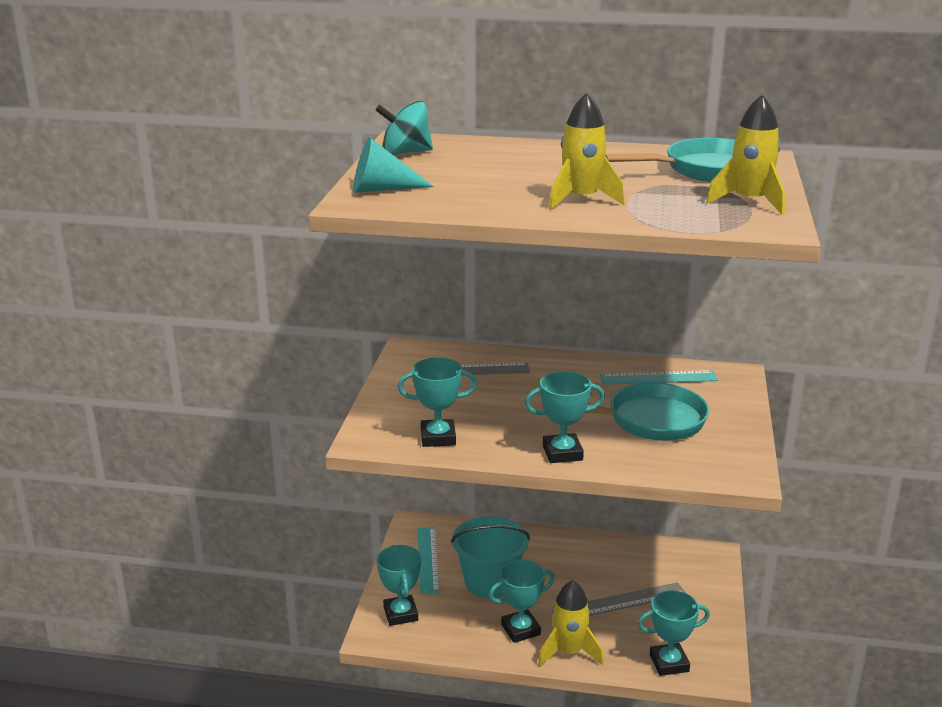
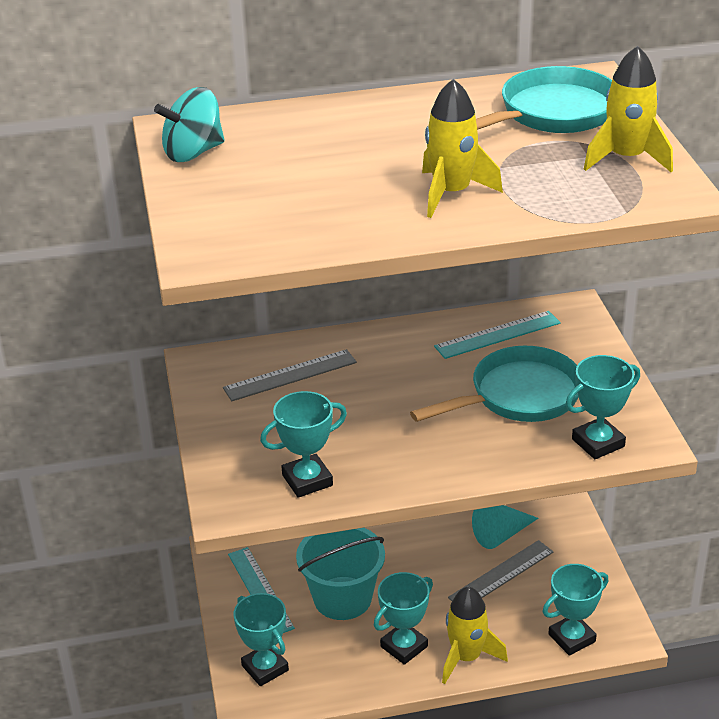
camera: 20 degrees left, 10 degrees up
turquoise cone [353,137,434,193] -> turquoise cone moved to [472,505,538,549]
turquoise trophy [525,371,605,463] -> turquoise trophy moved to [566,355,640,459]

